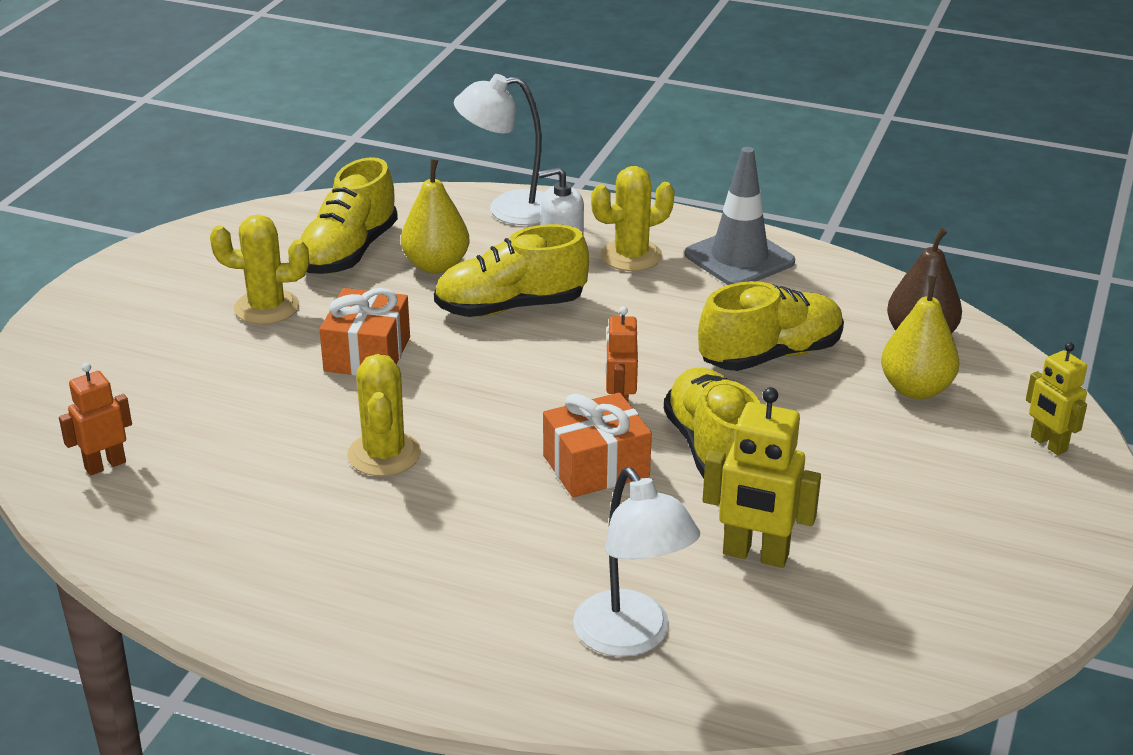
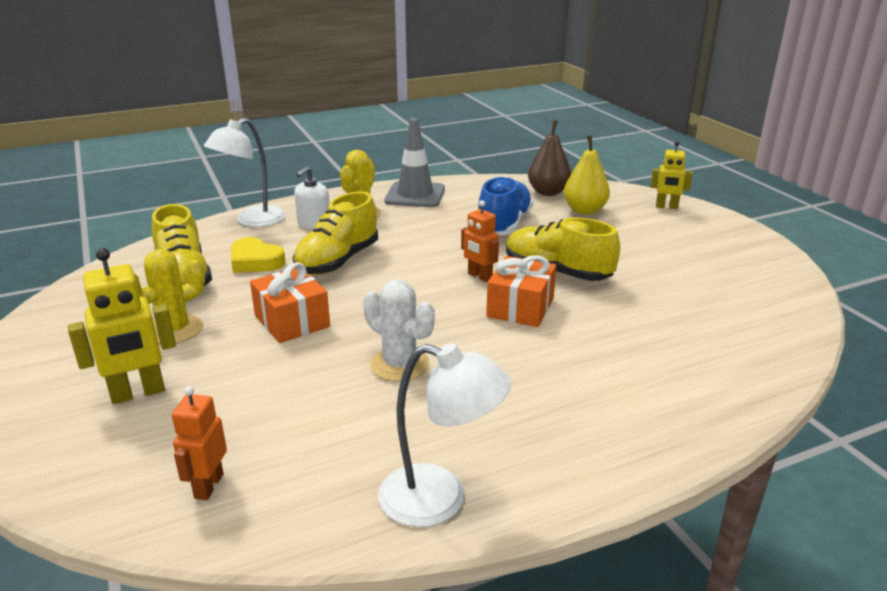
camera: 45 degrees left, 5 degrees down
yellow cactus [347,354,421,476] -> white cactus [363,279,435,382]
yellow pear [401,159,469,273] -> yellow heart [231,237,286,273]
white lamp [573,467,700,657] -> white lamp moved to [378,343,511,527]
yellow shoe [698,281,844,371] -> blue shoe [478,176,533,235]
yellow robot [703,387,821,568] -> yellow robot moved to [68,248,176,404]

